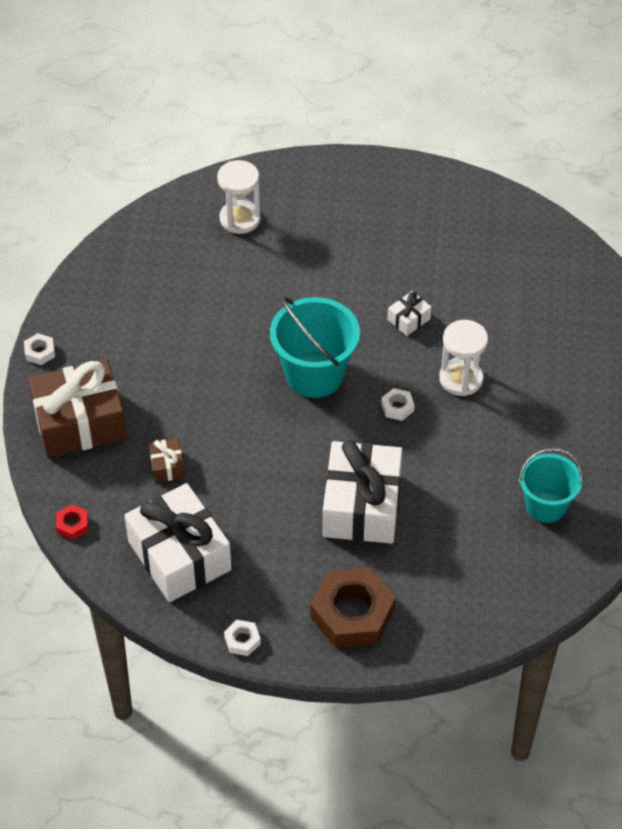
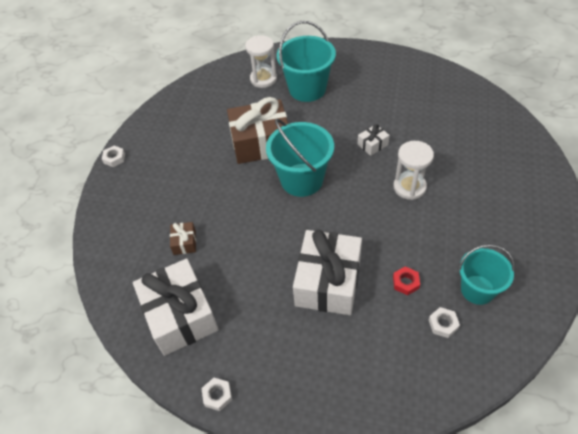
camera: 10 degrees right, 0 degrees up
brown gift [28,359,127,458] -> brown gift moved to [227,97,288,164]
red nut [56,504,88,540] -> red nut moved to [393,266,420,295]
brown nut [310,567,396,648] -> none
white nut [381,388,415,421] -> white nut moved to [429,307,460,338]
none -> turquoise bucket [277,21,336,102]

